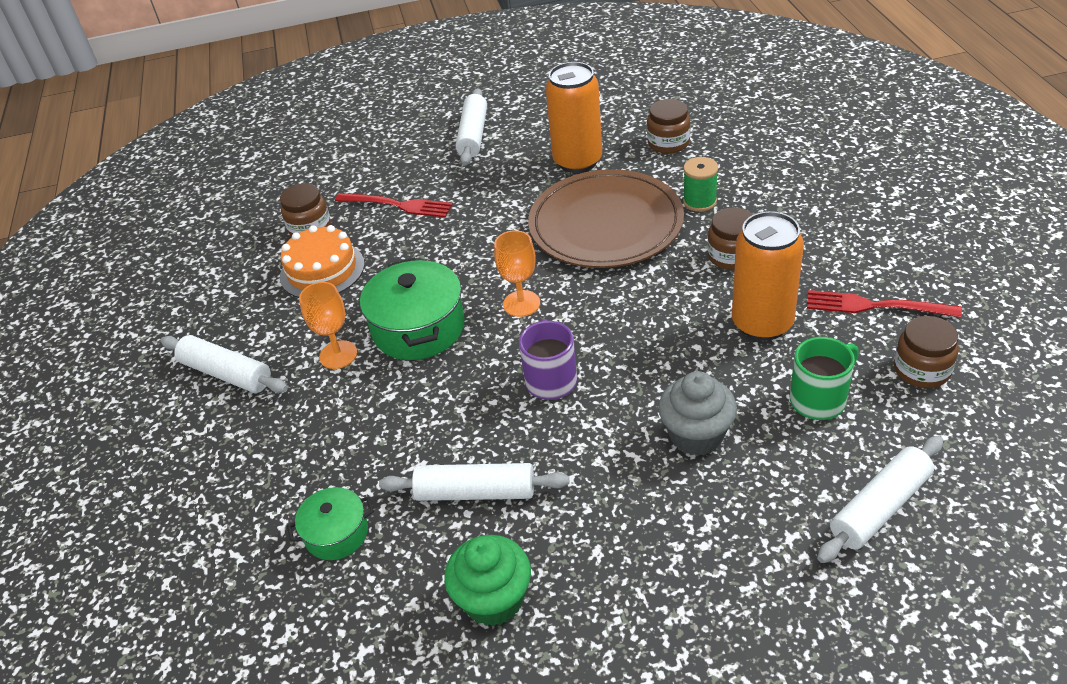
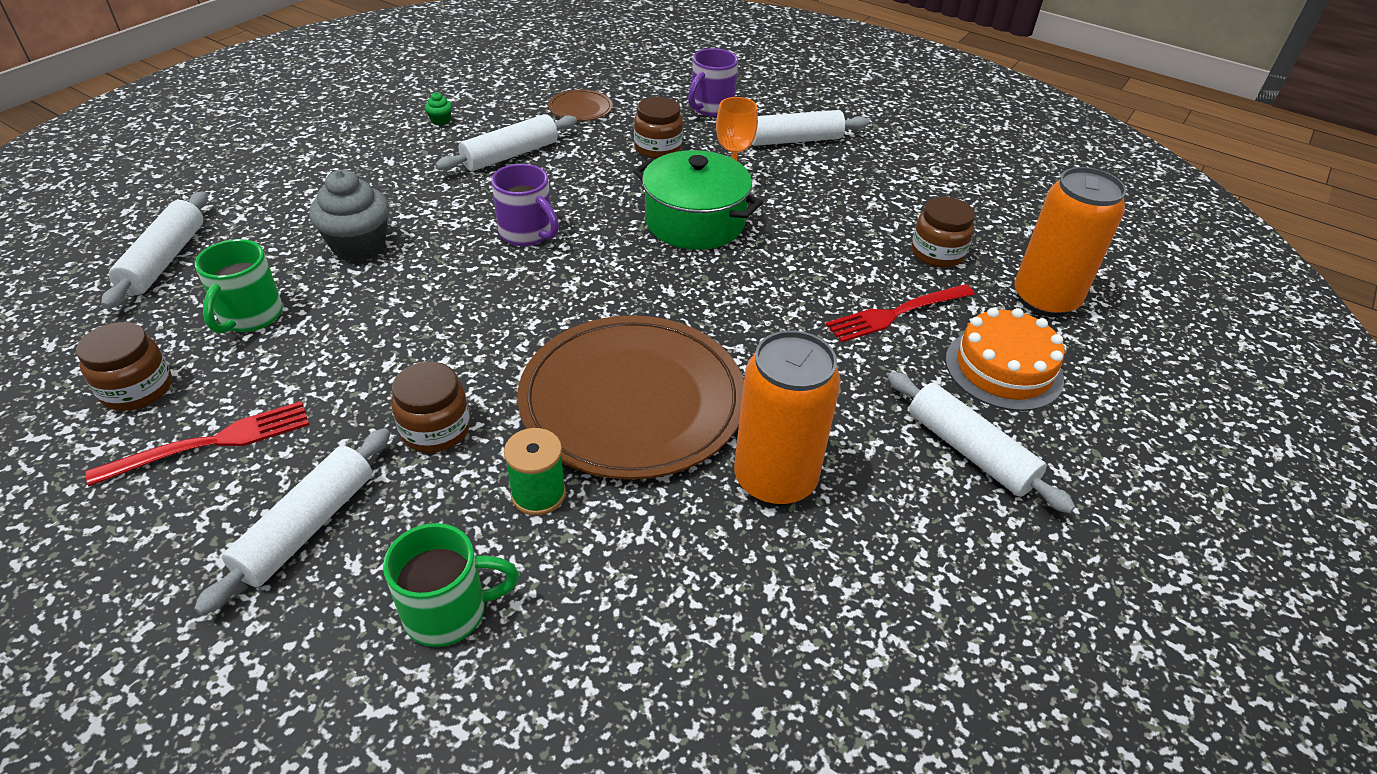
camera: 130 degrees right, 0 degrees up
orange cake [280,225,365,298] -> orange cake moved to [945,308,1065,411]
green pot [287,487,374,560] -> brown plate [548,89,613,121]
green cupcake [444,535,531,626] -> green cupcake [425,92,452,126], size x0.43
orange goblet [494,230,540,317] -> none
brown jar [647,99,690,154] -> brown jar moved to [634,97,683,159]
orange can [732,211,804,341] -> orange can moved to [1014,167,1126,317]
none -> white rolling pin [194,428,390,615]
none -> green mug [383,523,519,647]
none -> purple mug [688,48,738,117]

